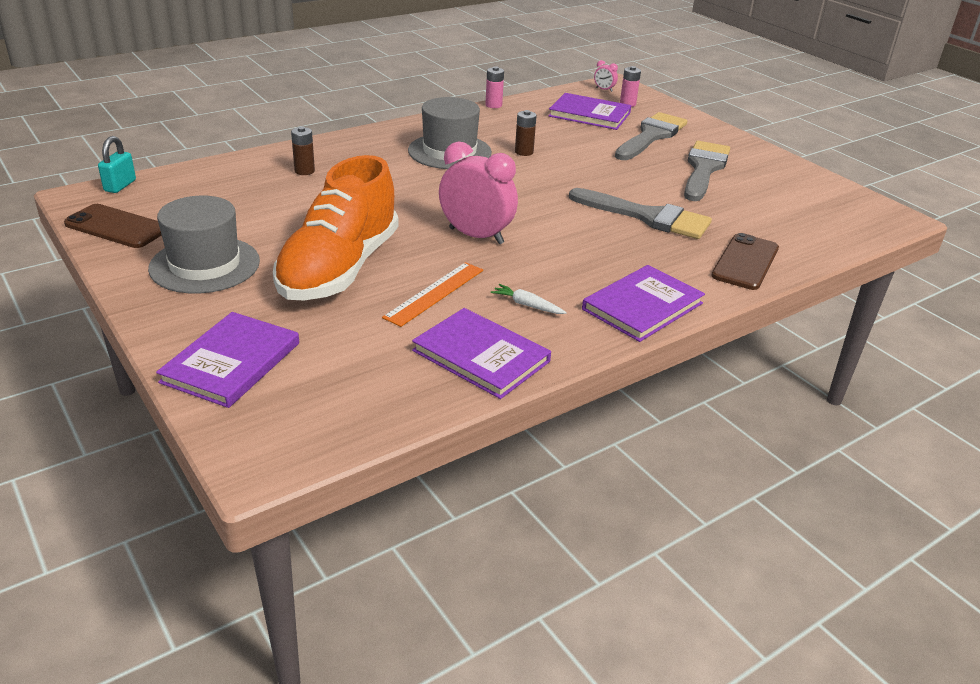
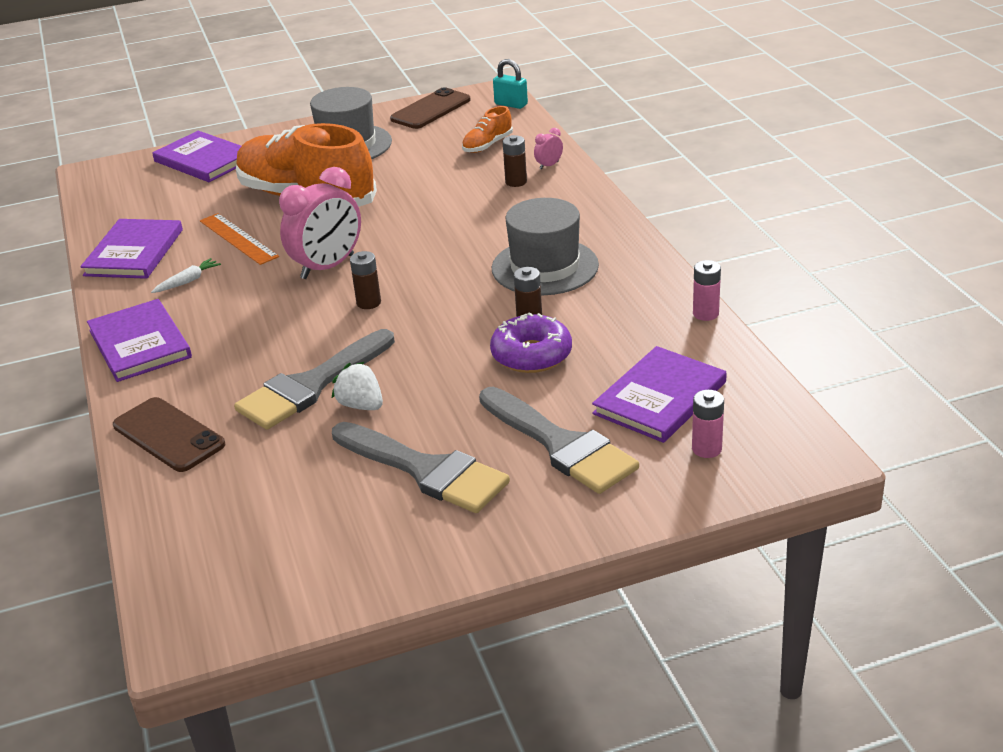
camera: 110 degrees right, 0 degrees up
purple book [412,308,551,399] -> purple book turned 45 degrees counterclockwise [80,219,183,279]
pink clock [594,60,618,92] -> pink clock moved to [534,128,563,170]
none -> white strawberry [331,362,383,410]
none -> brown battery [350,251,381,309]
none -> orange shoe [462,106,513,153]
none -> purple donut [490,312,572,373]

